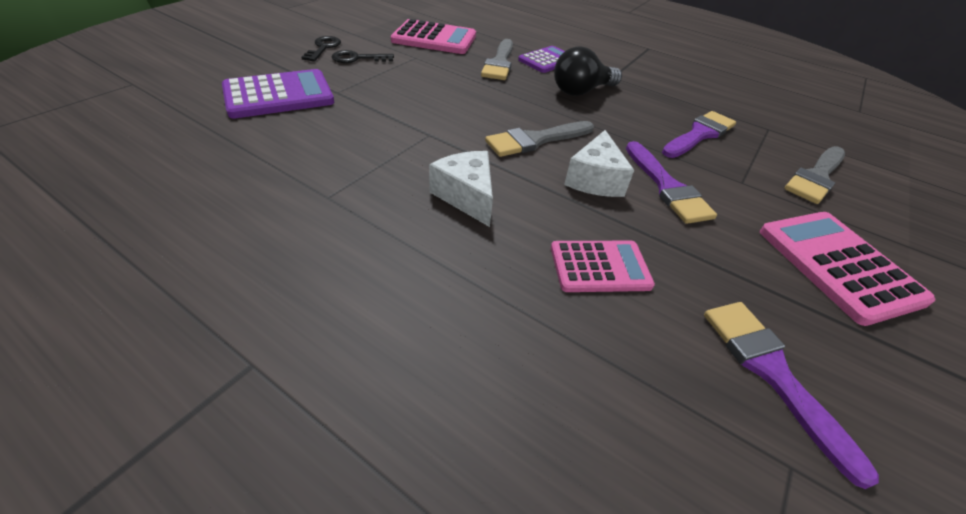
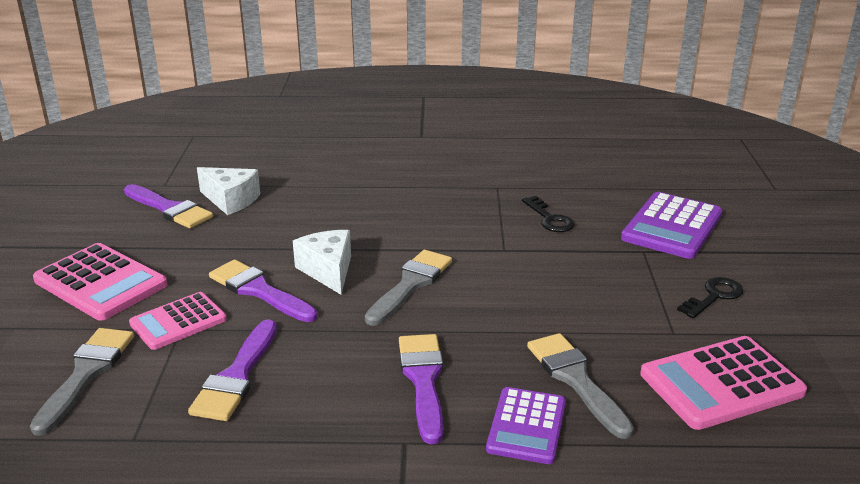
camera: 150 degrees right, 15 degrees down
black key [301,36,341,62] -> black key moved to [522,196,574,232]
white cheese [429,151,493,227] -> white cheese moved to [197,167,260,215]
pink calculator [551,241,655,292] -> pink calculator moved to [129,292,227,350]
black light bulb [554,46,622,96] -> purple brush [399,334,443,444]

